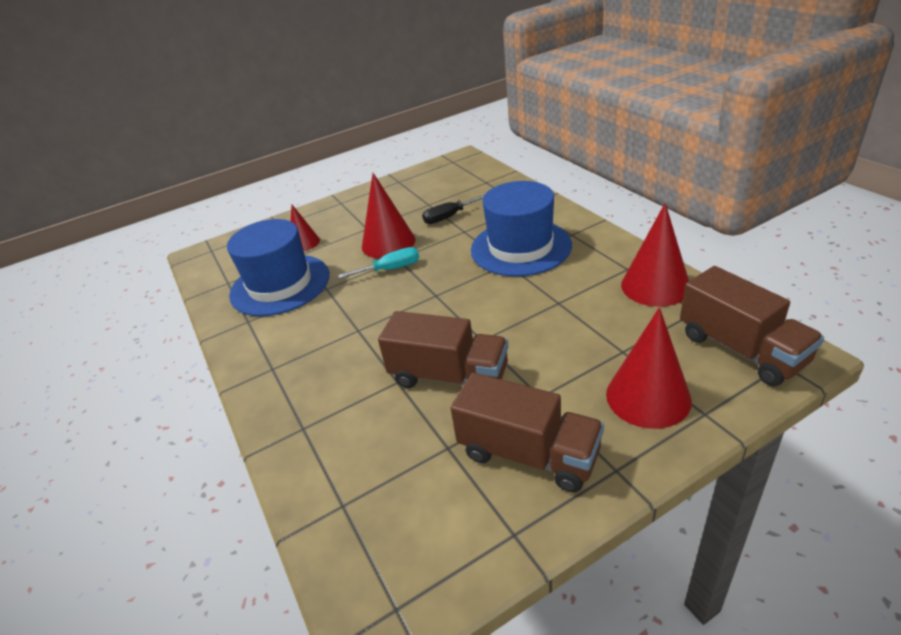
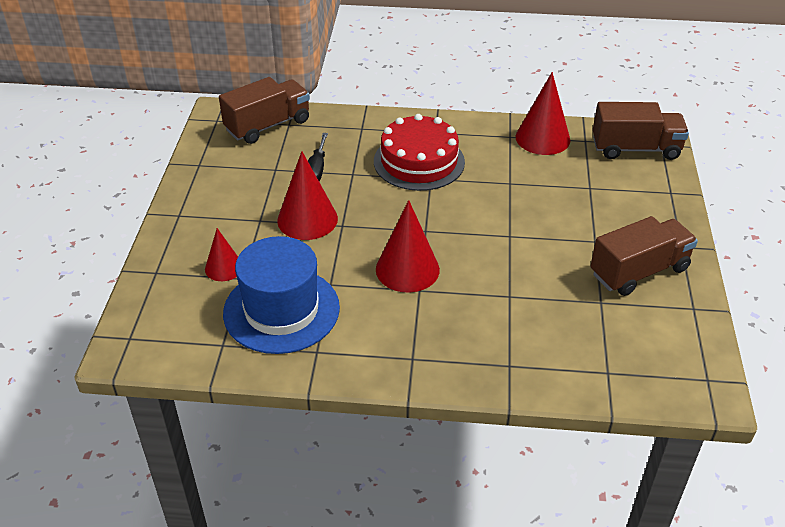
camera: 60 degrees left, 5 degrees up
turquoise screwdriver [338,247,419,278] -> none
brown truck [378,311,508,388] -> brown truck moved to [219,77,310,144]
blue hat [471,181,572,276] -> red cake [374,114,465,191]
red cone [606,308,692,429] -> red cone moved to [376,200,440,293]

